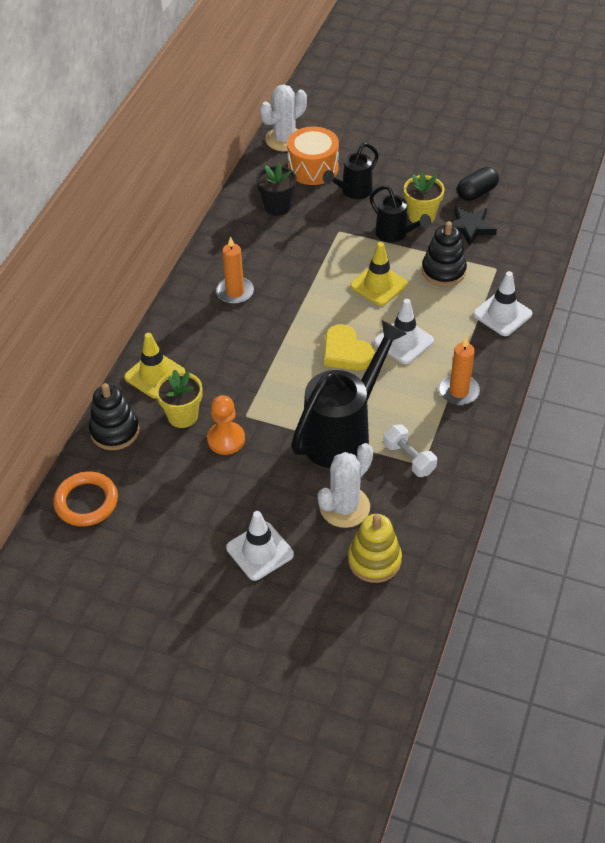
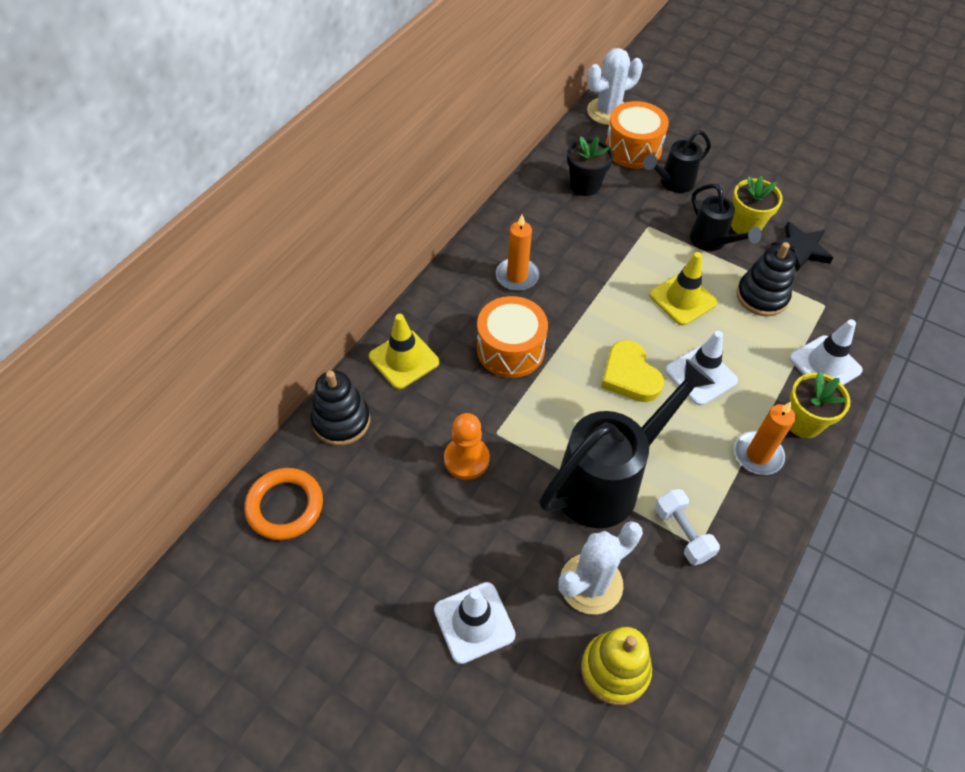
camera: 10 degrees right, 5 degrees up
yellow flower pot [155,369,202,428] -> yellow flower pot moved to [790,371,850,438]
black capsule [457,167,499,201] -> none
none -> orange drum [477,296,548,378]

